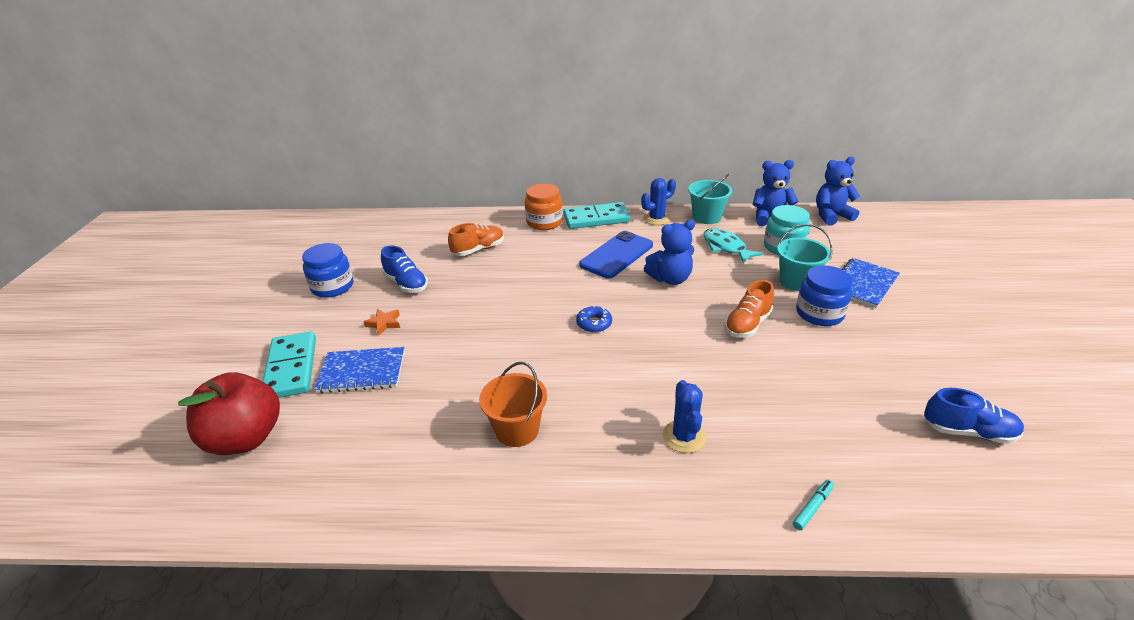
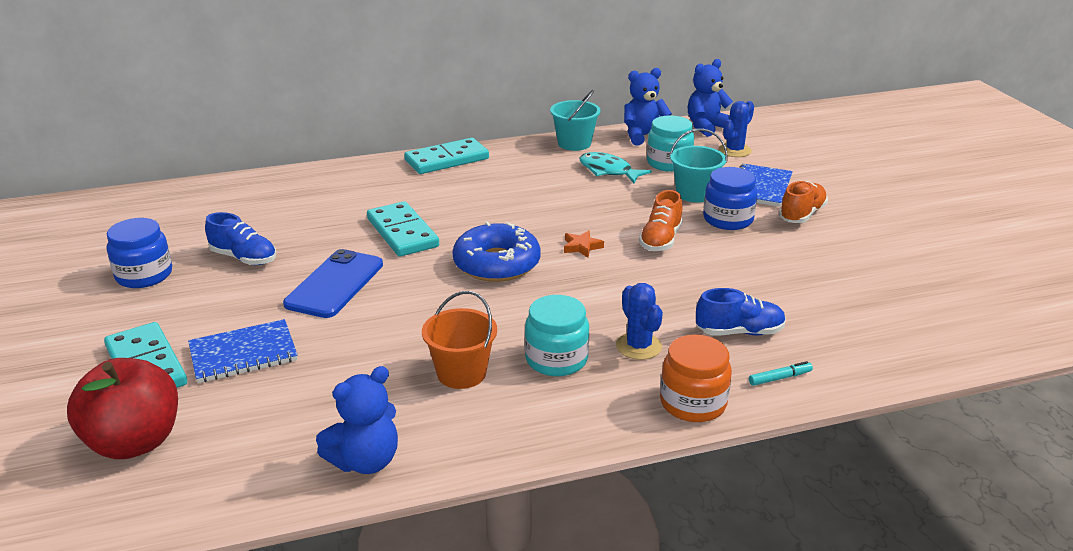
camera: 20 degrees left, 5 degrees down
orange star [364,309,400,336] -> orange star moved to [564,231,604,258]
orange shoe [448,223,504,256] -> orange shoe moved to [779,181,828,223]
orange jar [525,184,563,230] -> orange jar moved to [660,335,732,422]
blue donut [576,305,612,333] -> blue donut [453,221,541,282], size x2.10
blue phone [579,231,653,278] -> blue phone moved to [283,249,383,318]
blue cactus [641,178,676,225] -> blue cactus moved to [719,101,754,157]
blue teddy bear [644,220,695,285] -> blue teddy bear moved to [316,366,398,474]
turquoise marker [793,480,834,530] -> turquoise marker turned 45 degrees clockwise [749,361,813,386]
blue shoe [924,388,1024,444] -> blue shoe moved to [696,288,786,336]
none -> turquoise domino [367,201,439,257]
none -> turquoise jar [525,295,589,376]

